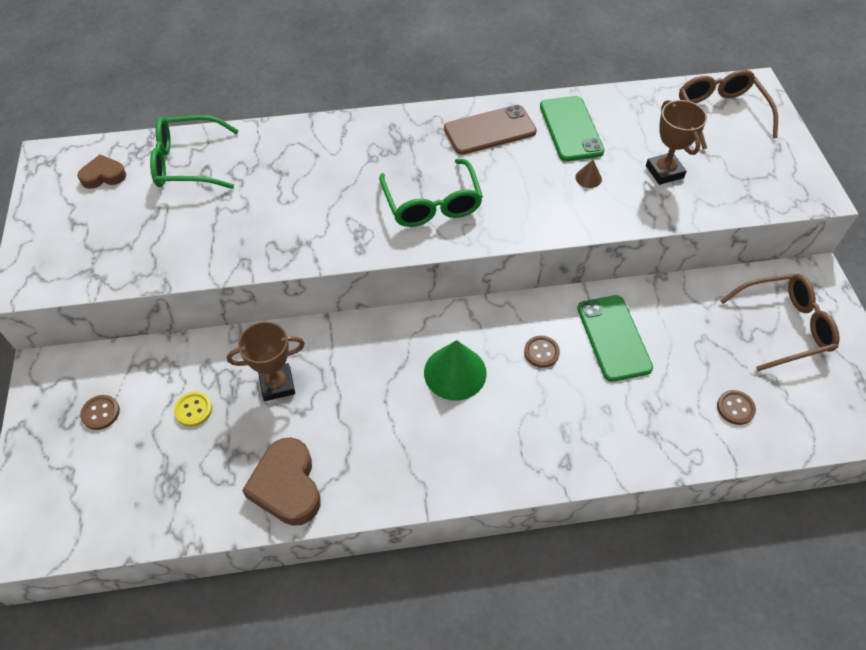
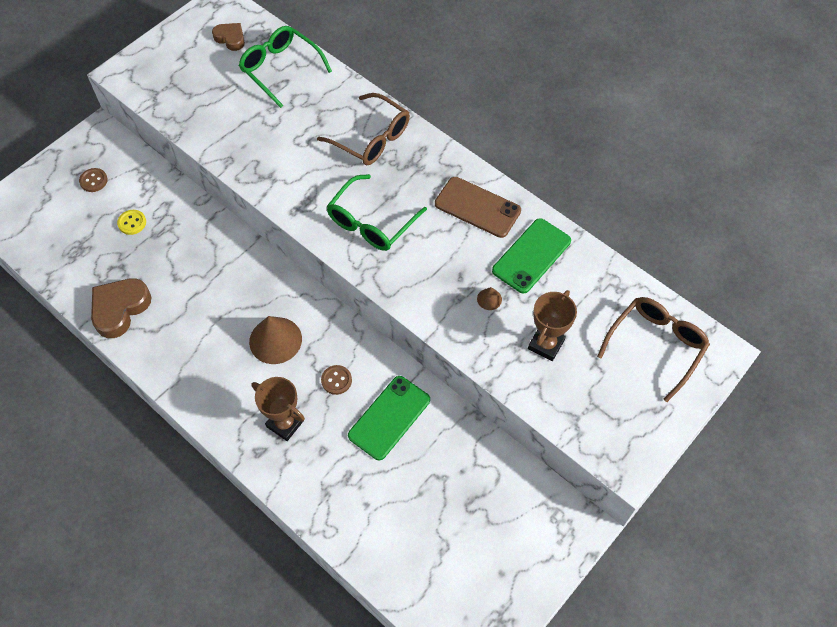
camera: 50 degrees right, 5 degrees up
brown trophy [227,321,305,401] -> brown trophy moved to [252,377,305,441]
green cone [424,340,487,401] -> brown cone [249,316,302,364]
brown button [717,390,756,425] -> none
brown glasses [720,274,840,371] -> brown glasses moved to [317,93,410,165]

